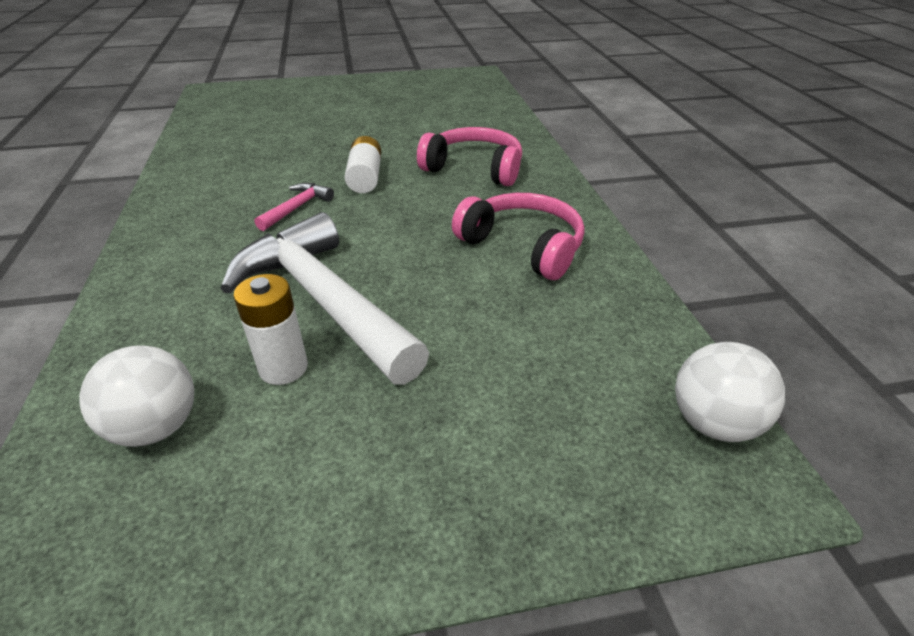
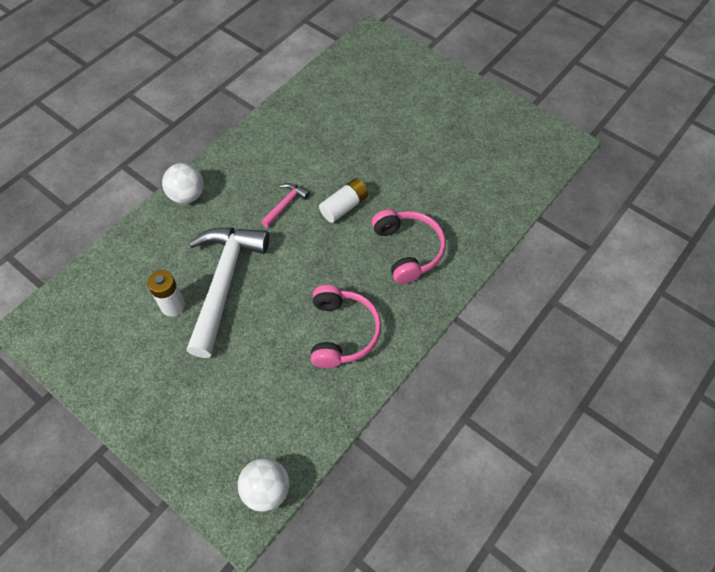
camera: 50 degrees right, 20 degrees up
white ball [79,345,194,447] -> white ball moved to [162,163,204,204]
pink hammer [254,183,334,231] -> pink hammer turned 45 degrees counterclockwise [261,183,310,227]

